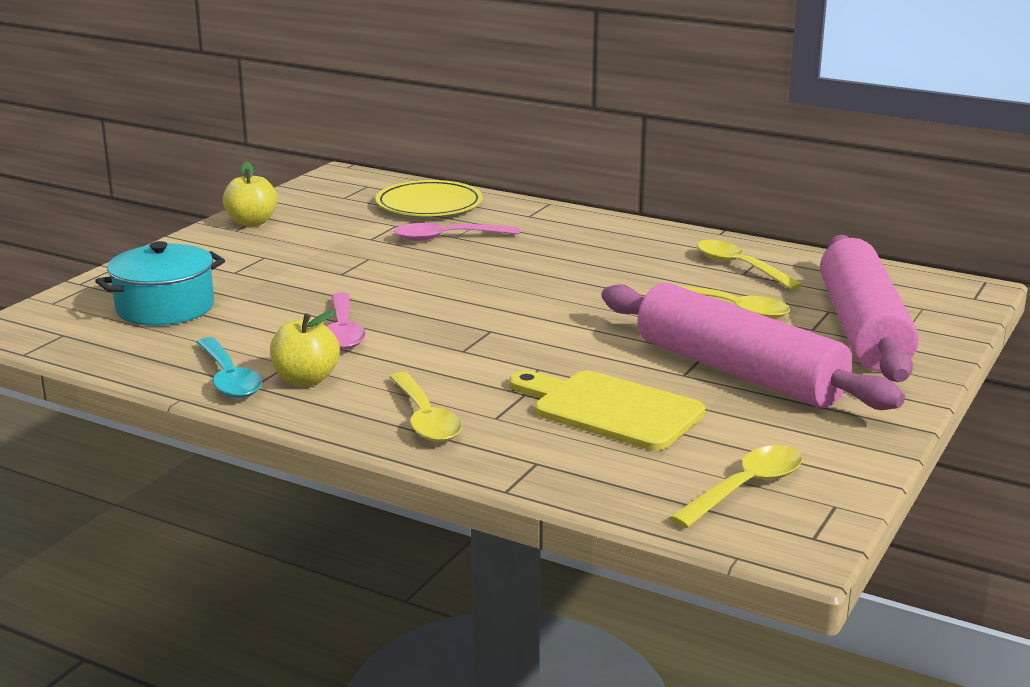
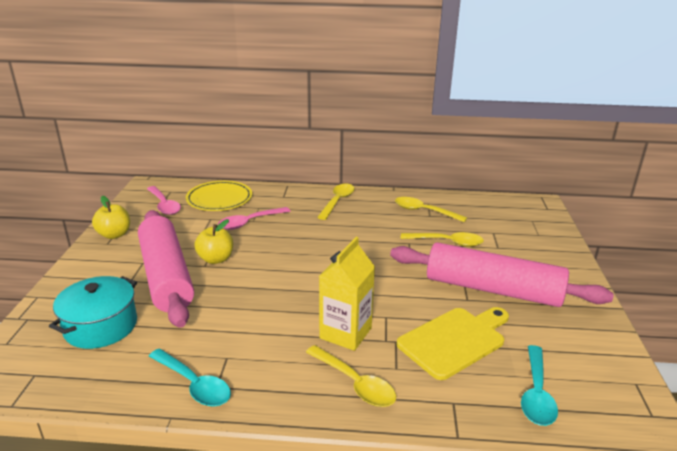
camera: 25 degrees left, 5 degrees up
yellow apple [270,310,340,386] -> yellow apple moved to [194,219,233,264]
pink spoon [327,293,366,350] -> pink spoon moved to [147,186,181,215]
yellow cutting board [509,371,705,450] -> yellow cutting board turned 135 degrees clockwise [397,307,509,380]
yellow spoon [669,445,802,528] -> yellow spoon moved to [317,183,355,220]
pink rolling pin [820,235,919,382] -> pink rolling pin moved to [138,210,194,328]
none -> yellow carton [319,237,375,351]
none -> turquoise spoon [521,345,558,426]

